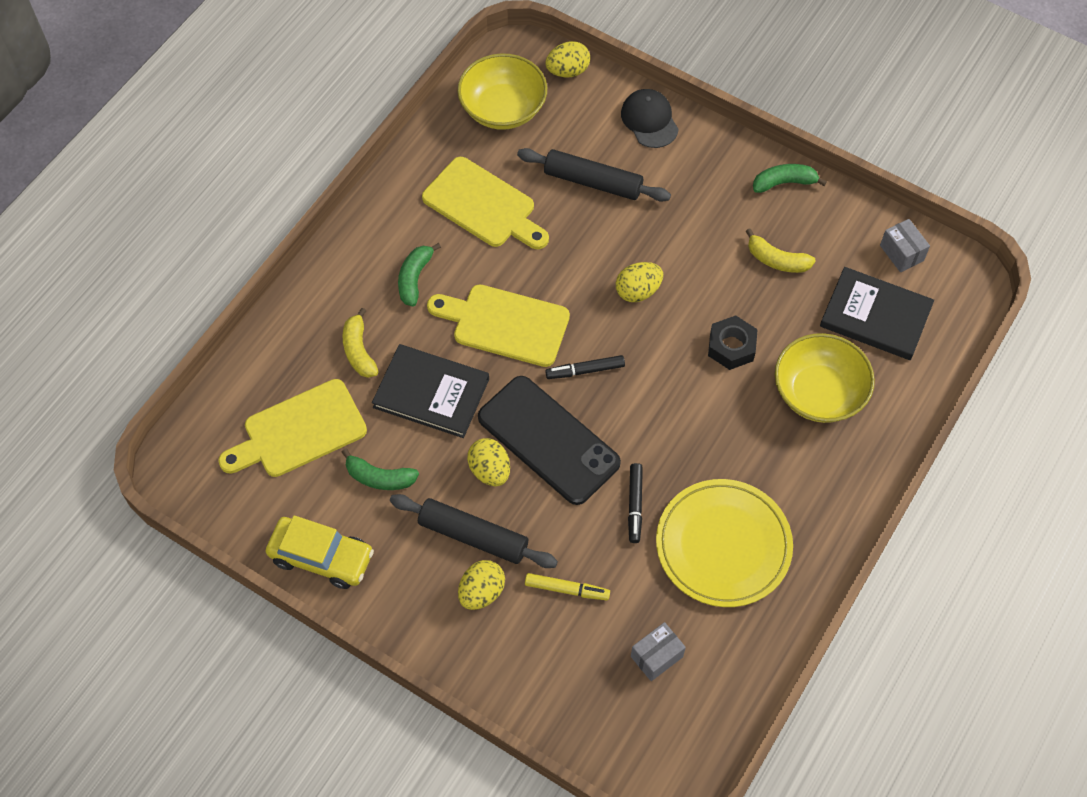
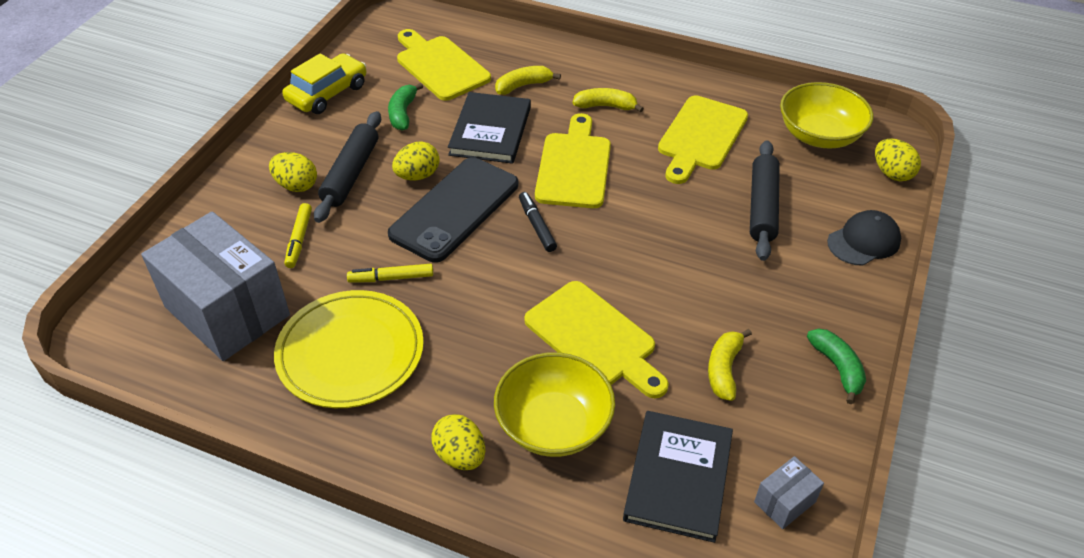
camera: 80 degrees right, 15 degrees down
yellow car [265,515,374,589] -> yellow car turned 150 degrees counterclockwise [282,53,366,114]
green banana [398,243,441,306] -> yellow banana [572,88,644,113]
yellow egg [616,262,663,302] -> yellow egg moved to [431,414,485,470]
black marker [628,463,643,543] -> yellow marker [347,264,433,283]
grey box [631,622,686,681] -> grey box [141,212,290,361], size x2.43
black nut [708,315,758,370] -> yellow cutting board [524,281,669,398]

